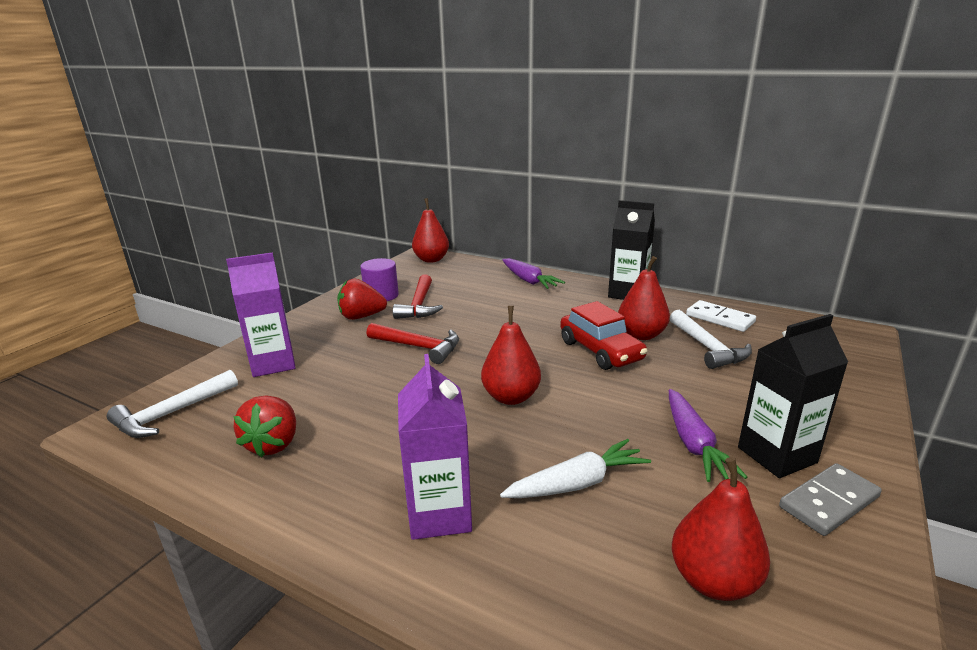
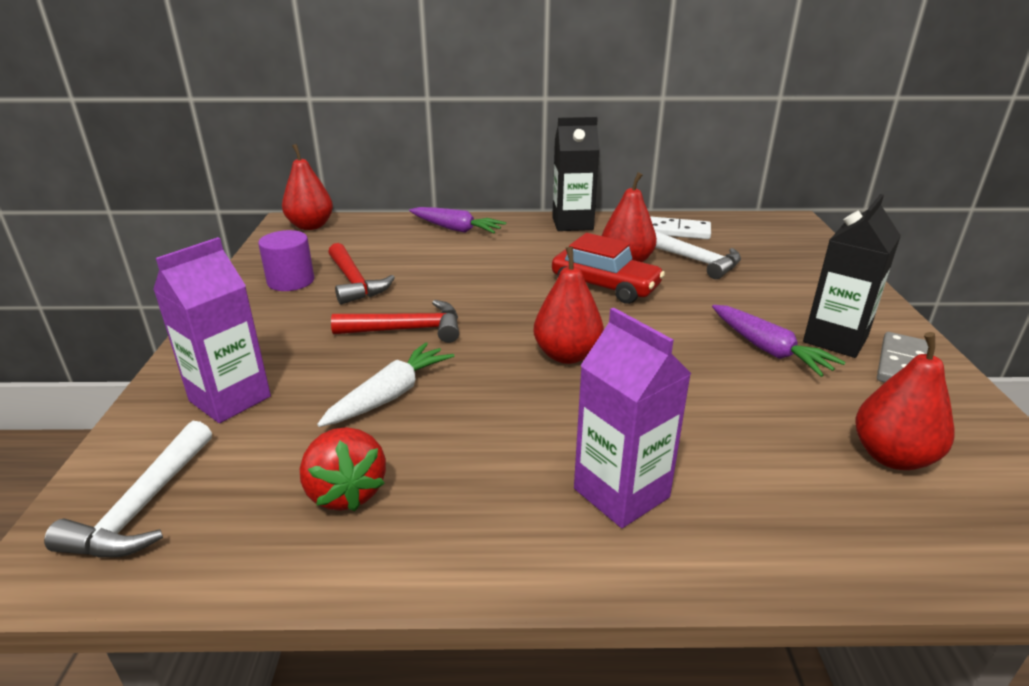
camera: 30 degrees left, 5 degrees up
red strawberry [337,279,387,320] -> none
white carrot [500,439,651,498] -> white carrot moved to [317,343,454,427]

